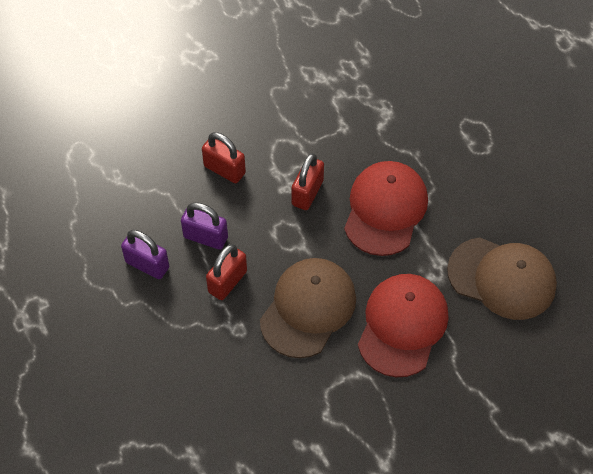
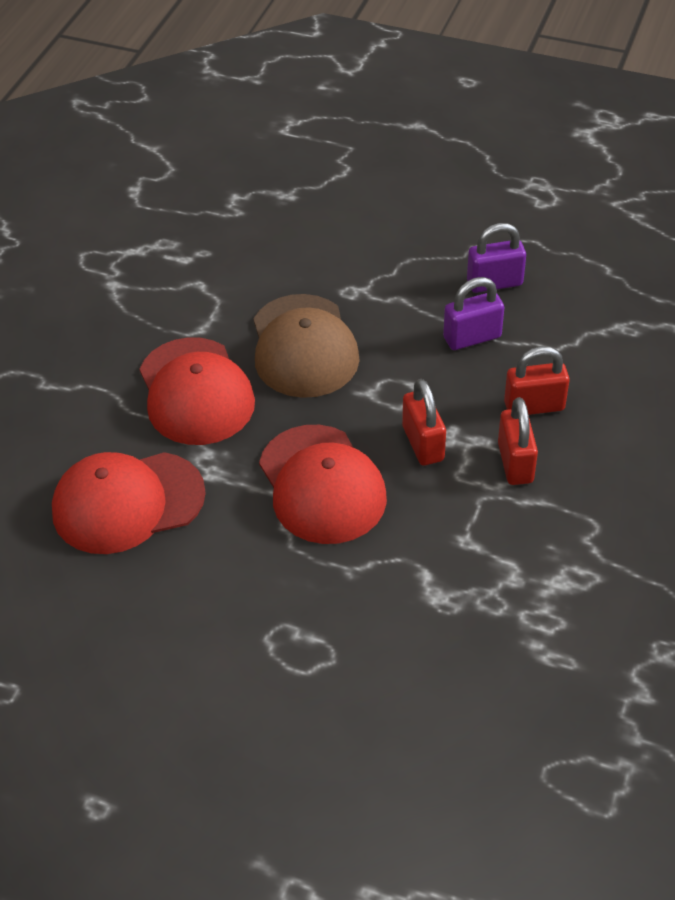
camera: 140 degrees right, 10 degrees down
red padlock [206,244,247,300] -> red padlock moved to [498,397,538,485]
brown cap [447,237,557,320] -> red cap [52,452,206,554]

